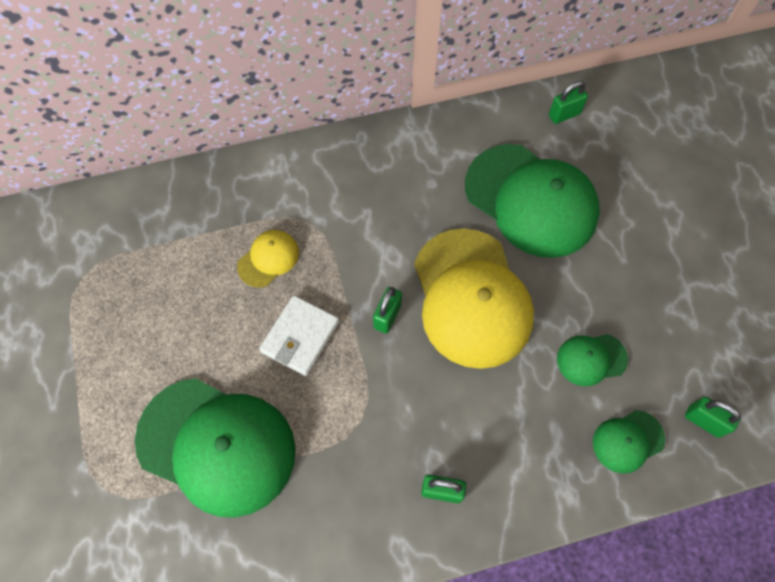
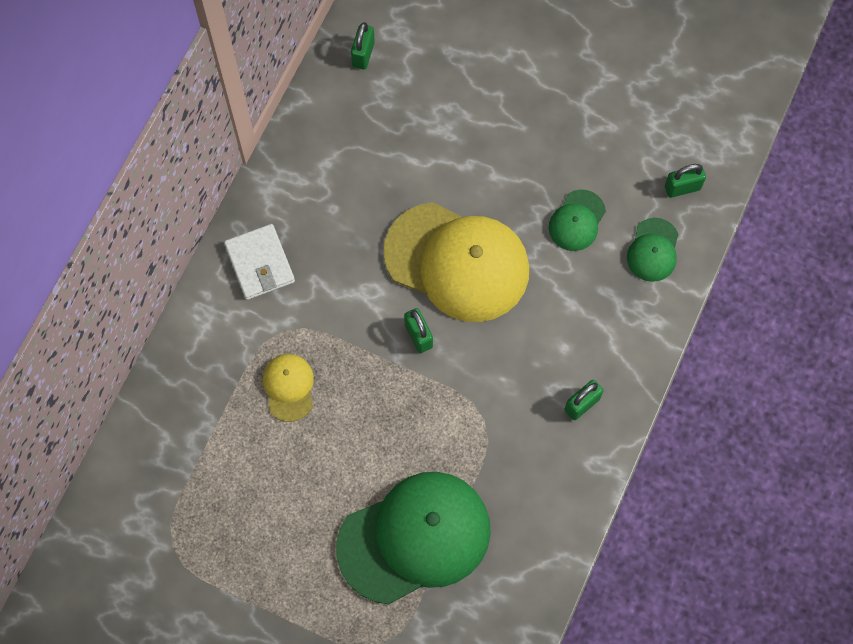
camera: 50 degrees left, 5 degrees up
white wallet [259,295,339,376] -> white wallet moved to [224,224,295,300]
green cap [465,144,600,258] -> none

